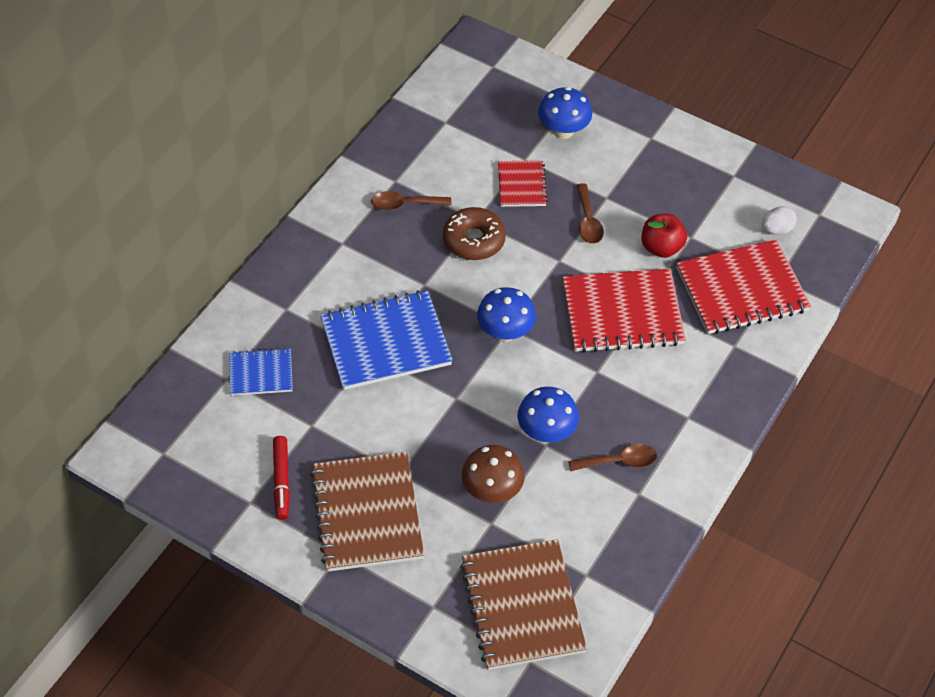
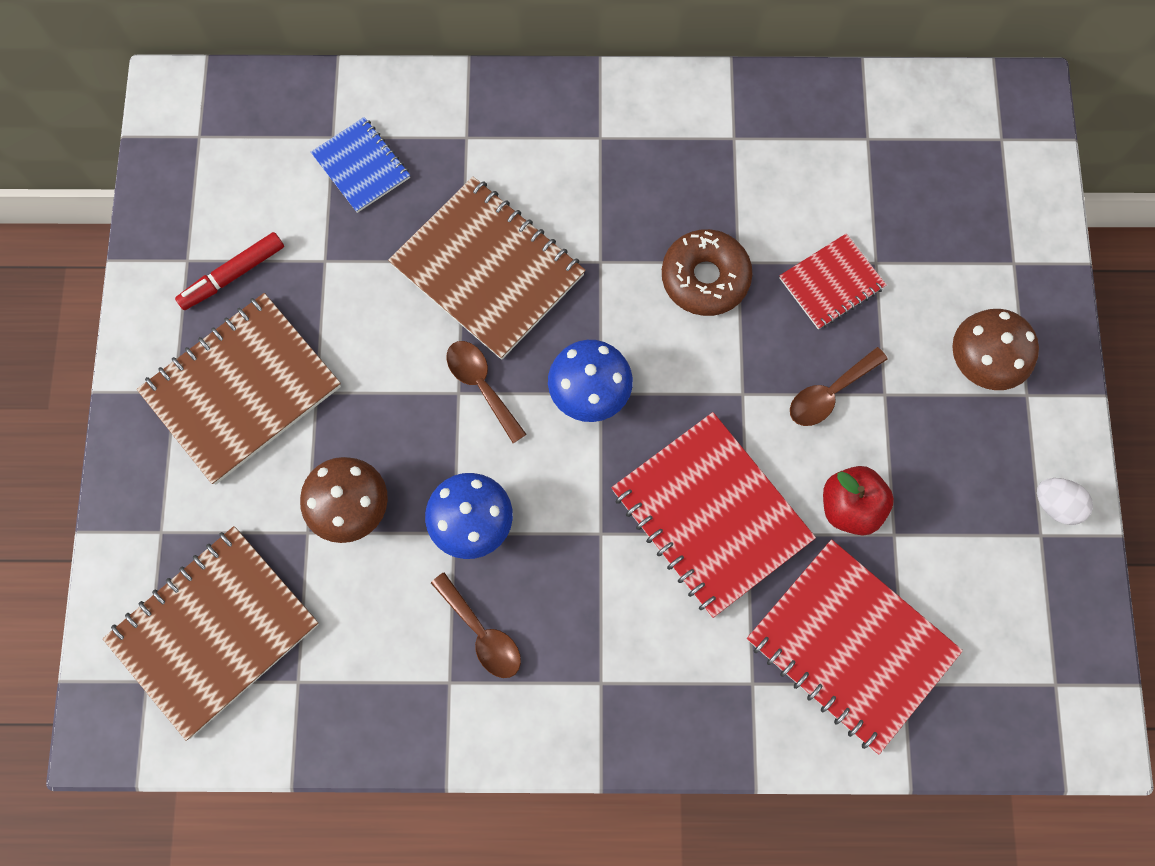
camera: 60 degrees right, 20 degrees up
blue notebook [320,290,453,390] -> brown notebook [388,177,586,360]
brown spoon [371,191,451,210] -> brown spoon moved to [446,341,527,443]
blue mushroom [538,87,592,139] -> none
white egg [762,206,797,235] -> white egg moved to [1037,478,1093,525]
none -> brown mushroom [952,309,1039,390]

